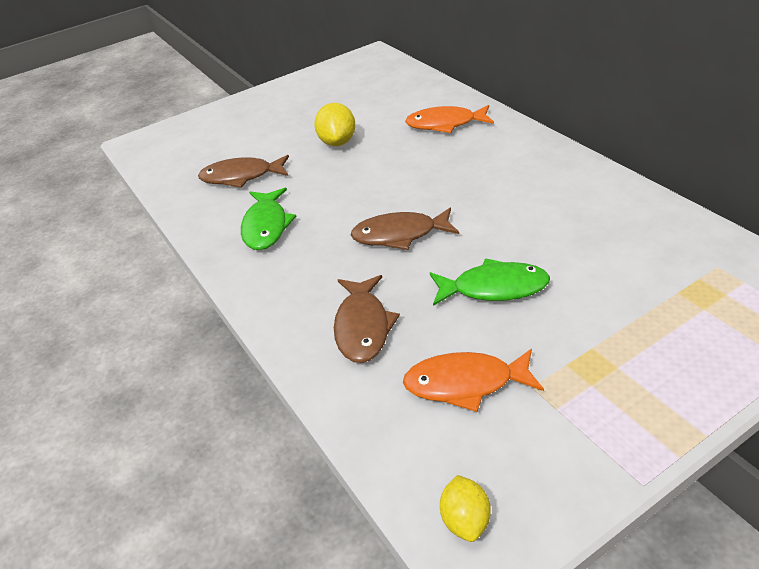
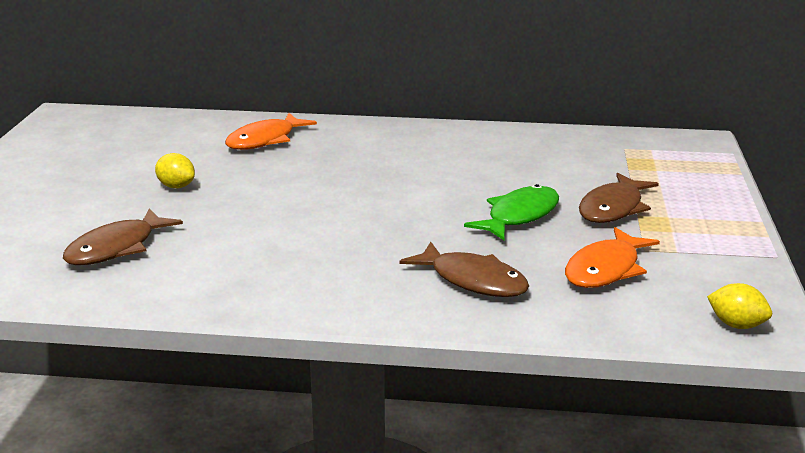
camera: 55 degrees left, 15 degrees down
green fish [241,188,296,250] -> none
yellow lemon [314,103,356,146] -> yellow lemon [155,153,195,188], size x0.67
brown fish [351,208,459,250] -> brown fish moved to [579,173,659,223]

